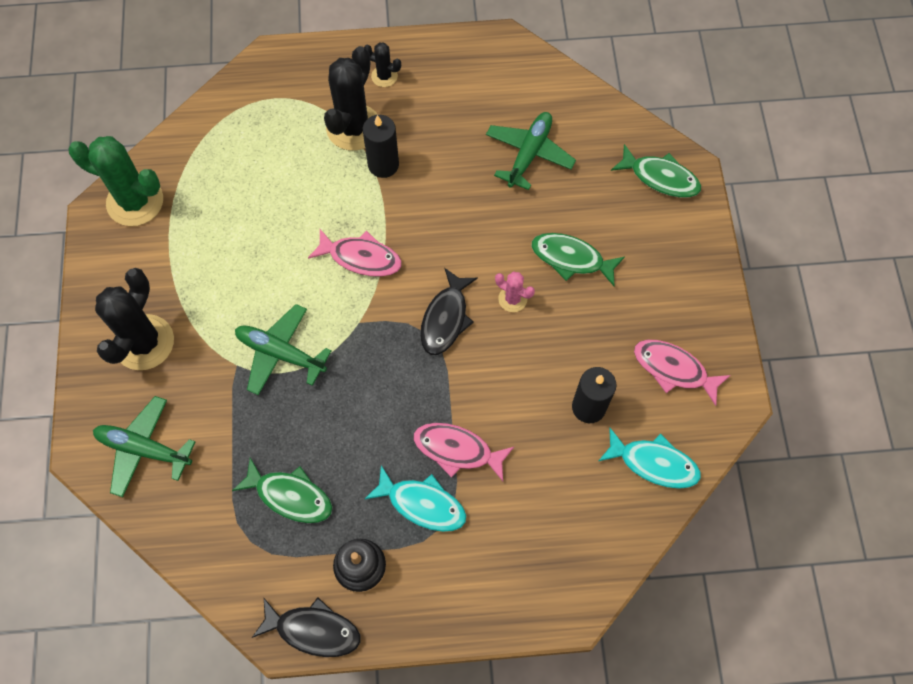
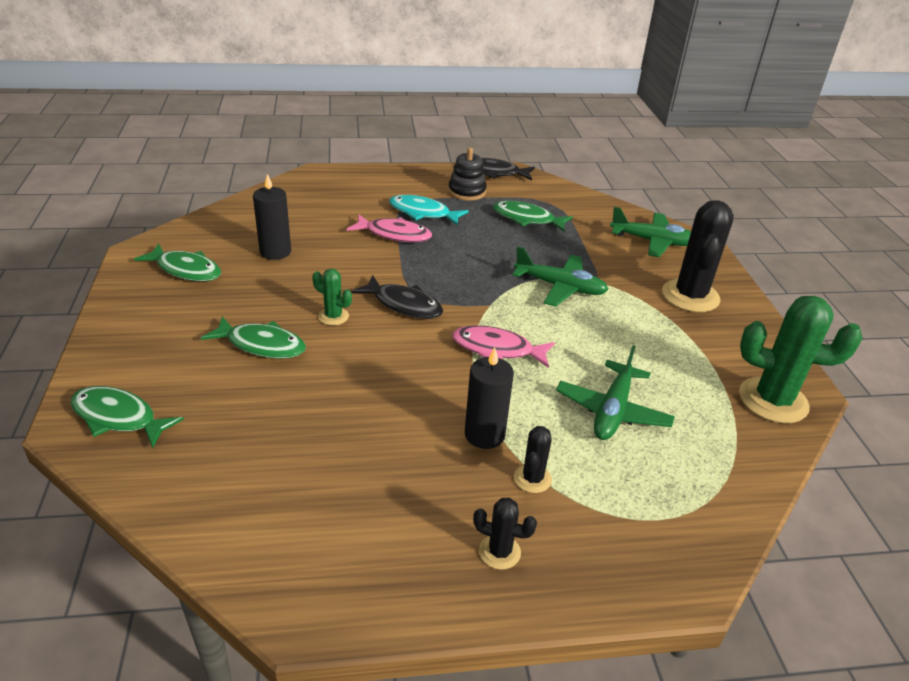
camera: 175 degrees right, 30 degrees down
black cactus [324,46,378,151] -> black cactus [514,426,552,493], size x0.49
black fish [420,268,478,355] -> black fish turned 105 degrees clockwise [352,275,443,319]
green plane [486,112,576,190] -> green plane moved to [556,345,675,440]
pink cactus [495,272,535,312] -> green cactus [312,269,352,326]
turquoise fish [599,427,701,489] -> none
pink fish [634,340,731,406] -> green fish [134,243,221,281]

